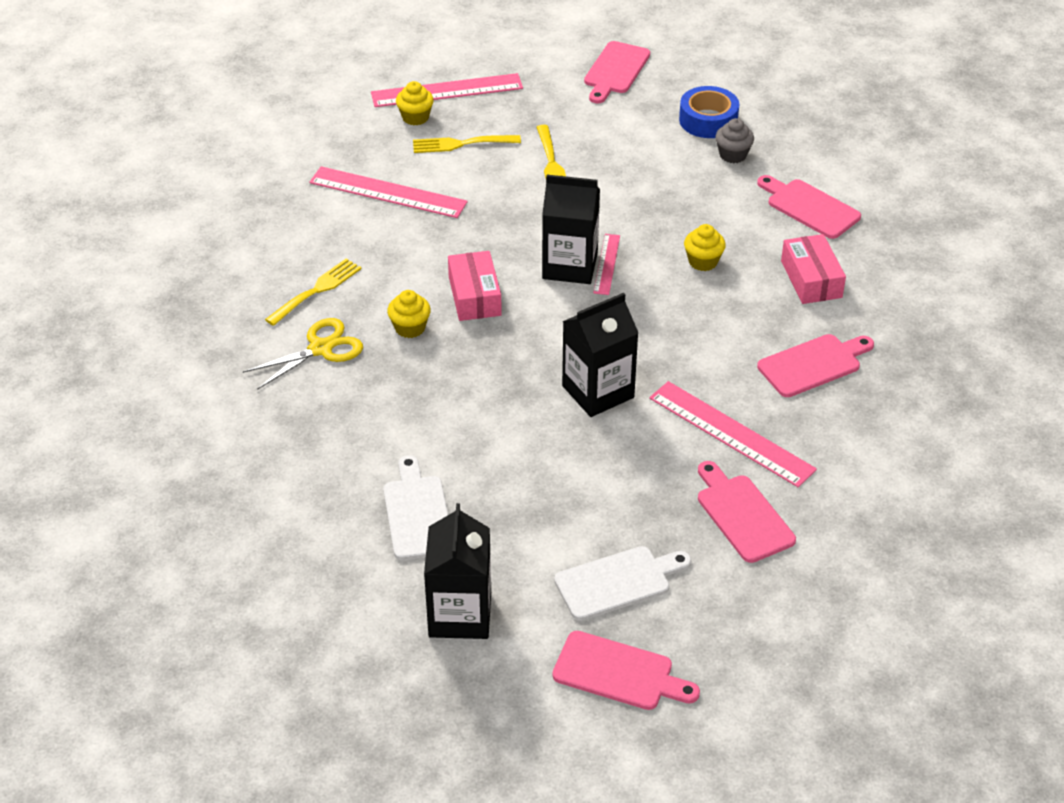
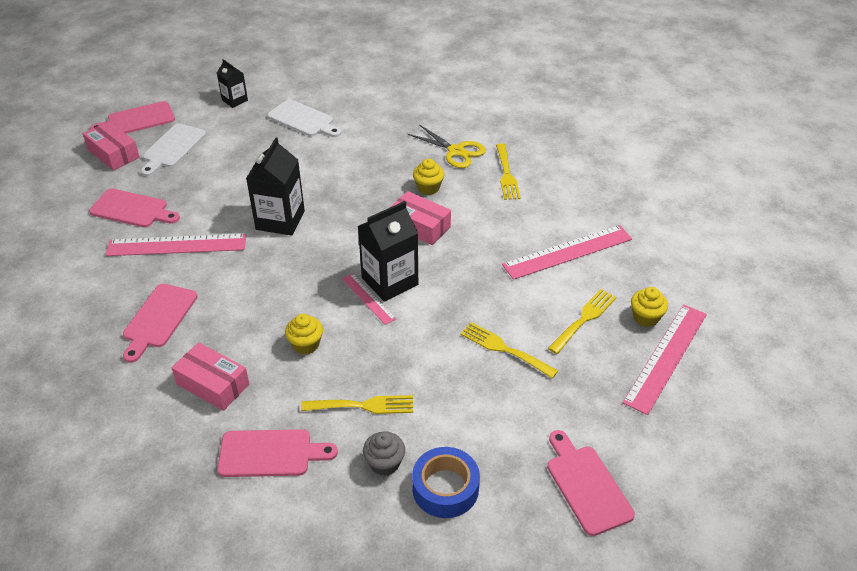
camera: 135 degrees right, 0 degrees up
yellow scissors [243,318,363,390] -> yellow scissors turned 60 degrees counterclockwise [407,124,486,168]
black carton [424,503,491,639] -> black carton [217,59,248,108], size x0.57
none -> pink box [83,121,140,171]
none -> yellow fork [301,395,413,414]

